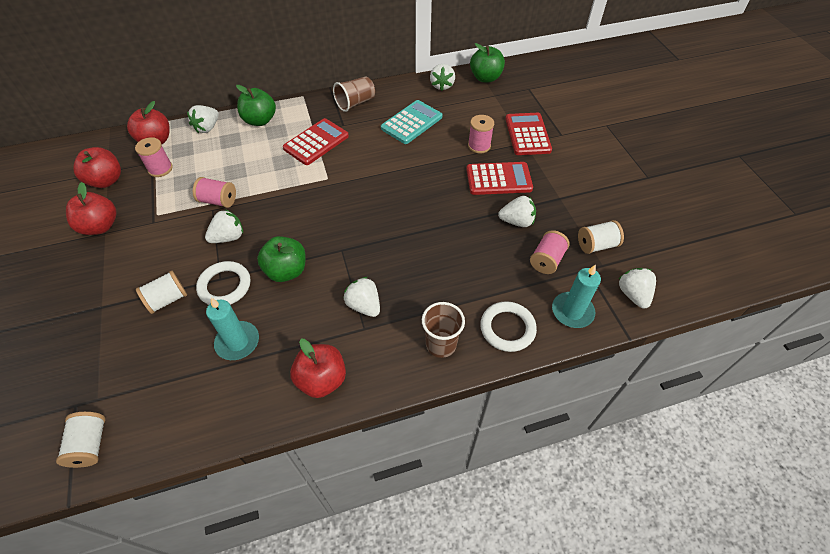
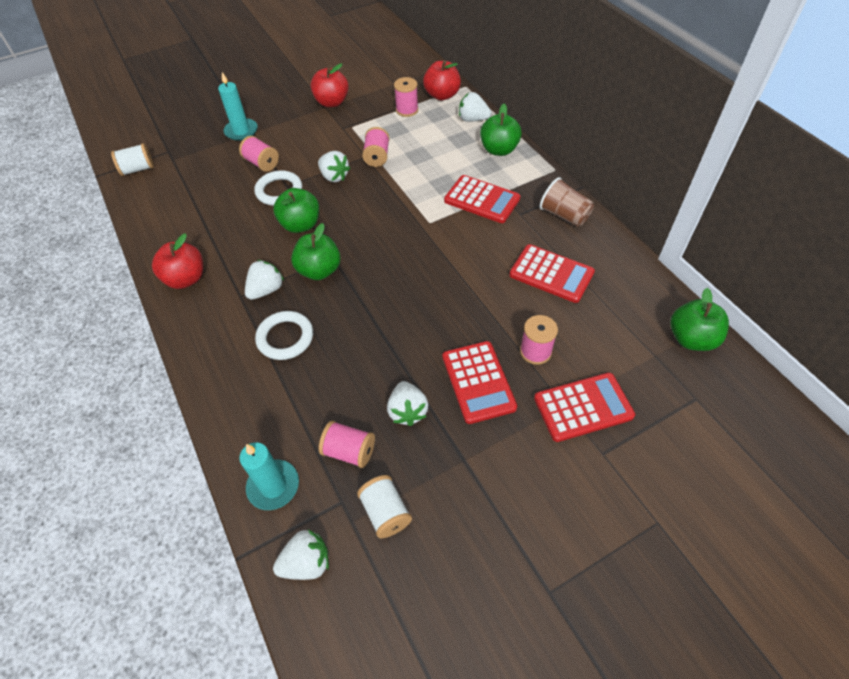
camera: 80 degrees right, 0 degrees up
red apple [73,147,121,188] -> none
white spool [136,271,187,314] -> pink spool [239,136,279,172]
turquoise candle [206,298,259,360] -> turquoise candle moved to [218,72,258,141]
turquoise calculator [381,100,442,144] -> red calculator [509,244,595,303]
brown cup [422,302,465,358] -> none
white strawberry [430,64,455,91] -> none
white ring [480,301,537,352] -> white ring moved to [255,311,313,360]
none -> green apple [291,223,341,280]

